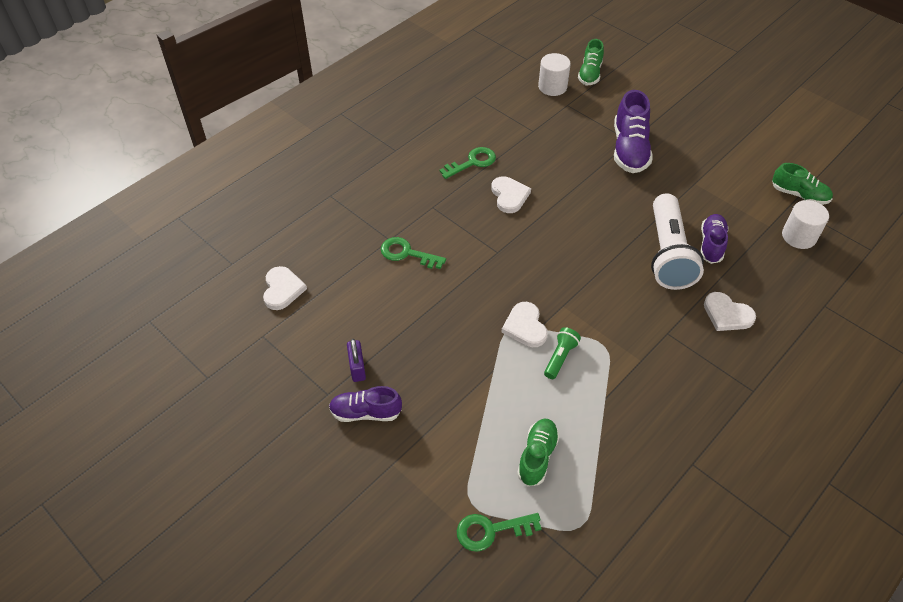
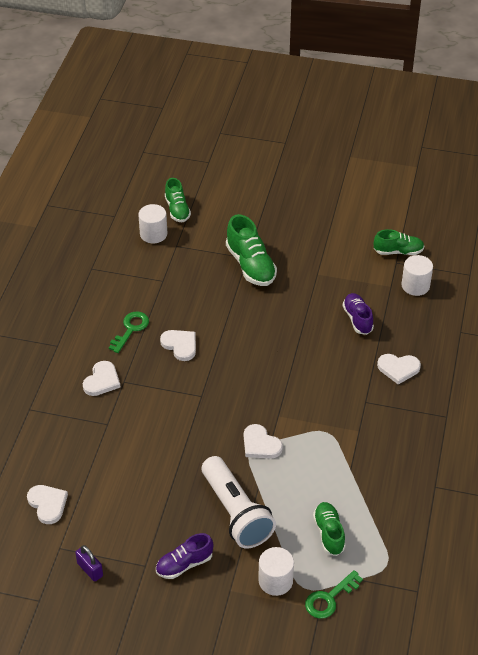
camera: 30 degrees left, 5 degrees down
purple padlock [347,339,366,382] -> purple padlock moved to [75,545,103,582]
green key [381,237,446,269] -> none
green flashlight [544,327,581,379] -> none
purple shoe [614,90,653,173] -> green shoe [226,214,277,286]
white flashlight [651,193,704,290] -> white flashlight moved to [202,456,276,548]
none -> white heart [83,361,120,396]
none -> white cylinder [258,547,294,596]

